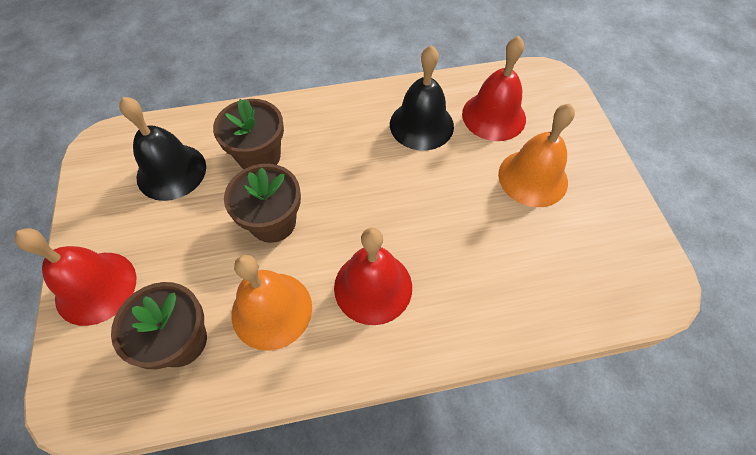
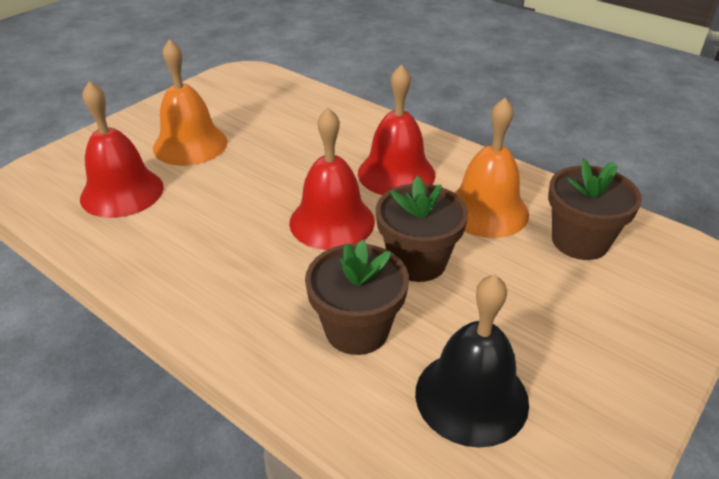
camera: 130 degrees left, 20 degrees down
red bell [15,228,136,326] -> red bell moved to [289,108,375,250]
black bell [390,45,454,150] -> none

